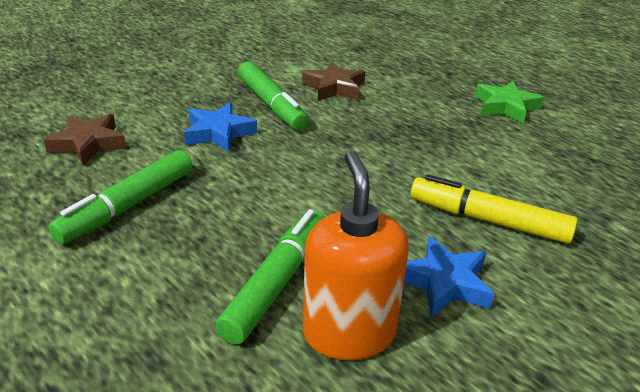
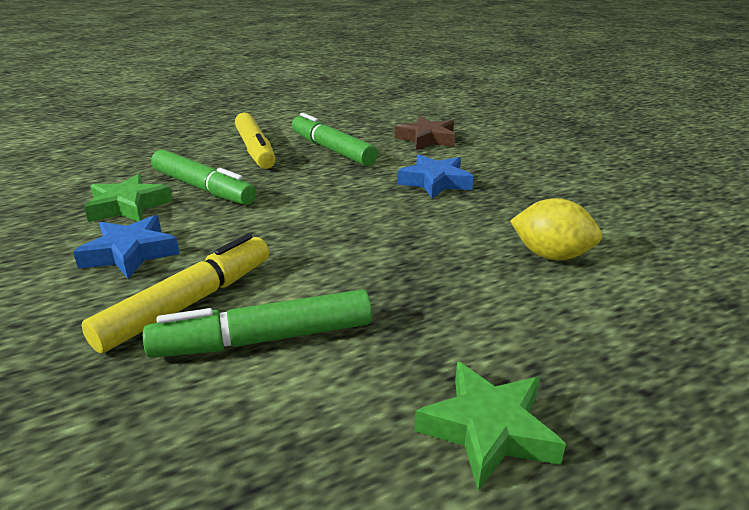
camera: 105 degrees right, 5 degrees down
green marker [238,62,309,130] -> green marker moved to [143,290,372,358]
brown star [302,62,365,101] -> yellow lemon [510,198,602,260]
orange soap dispenser [303,151,409,360] -> green star [84,174,172,222]
none -> yellow marker [235,113,276,169]

